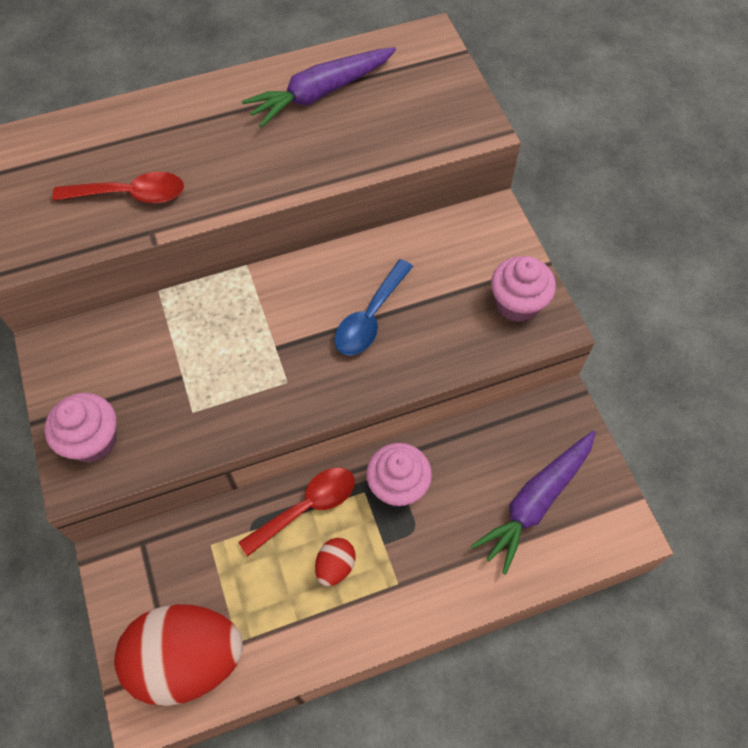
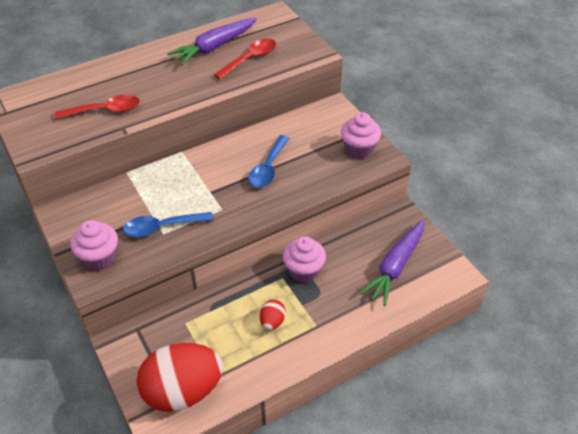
camera: 10 degrees left, 15 degrees down
red spoon [238,468,355,556] -> red spoon moved to [214,38,276,80]
none -> blue spoon [123,212,213,237]

